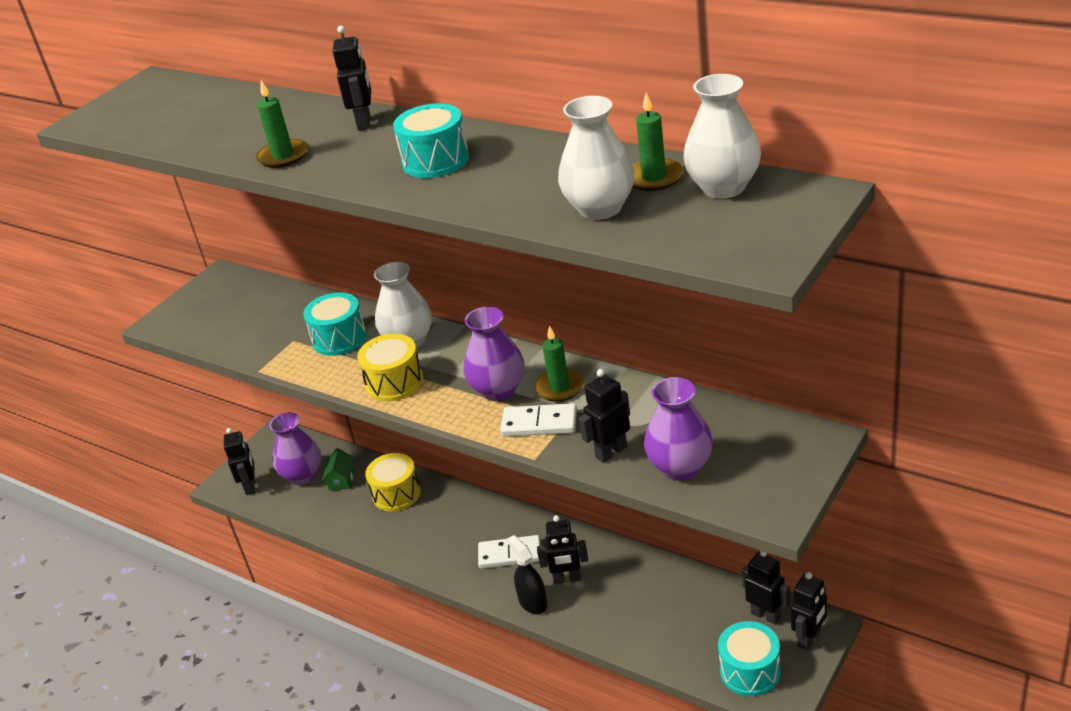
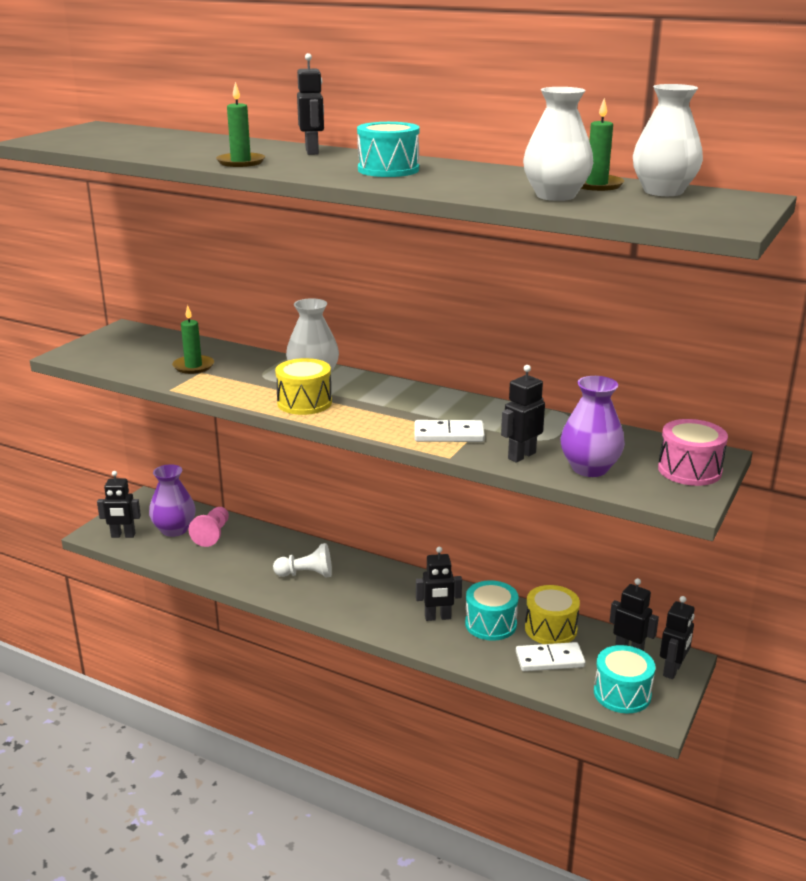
camera: 10 degrees left, 10 degrees down
black robot [224,428,255,495] -> black robot turned 105 degrees clockwise [97,471,141,538]
turquoise drum [303,292,367,356] -> turquoise drum moved to [465,580,518,641]
green house [322,448,354,490] -> pink pawn [189,507,229,547]
yellow drum [365,453,421,511] -> yellow drum moved to [525,585,580,644]
purple vase [464,307,524,401] -> none
white domino [478,535,541,569] -> white domino moved to [516,642,586,671]
black spray bottle [507,535,547,614] -> none
green candle [535,325,584,402] -> green candle moved to [172,305,214,374]
none -> white pawn [273,543,332,578]
none -> pink drum [658,419,728,486]

